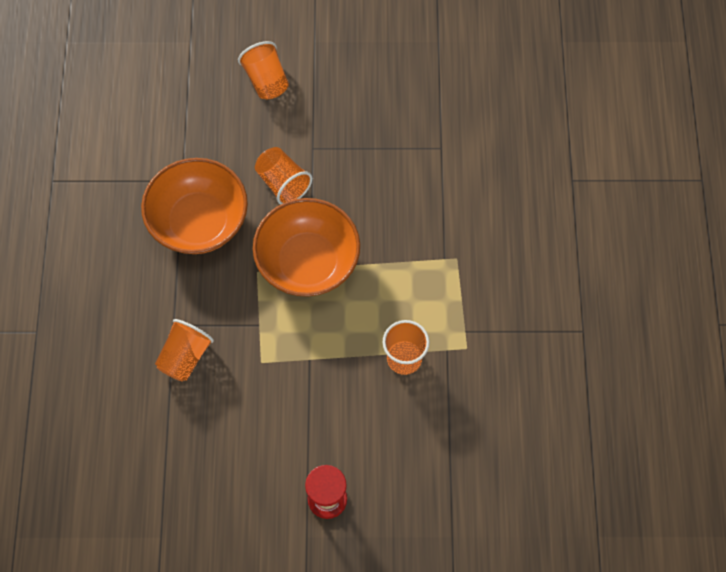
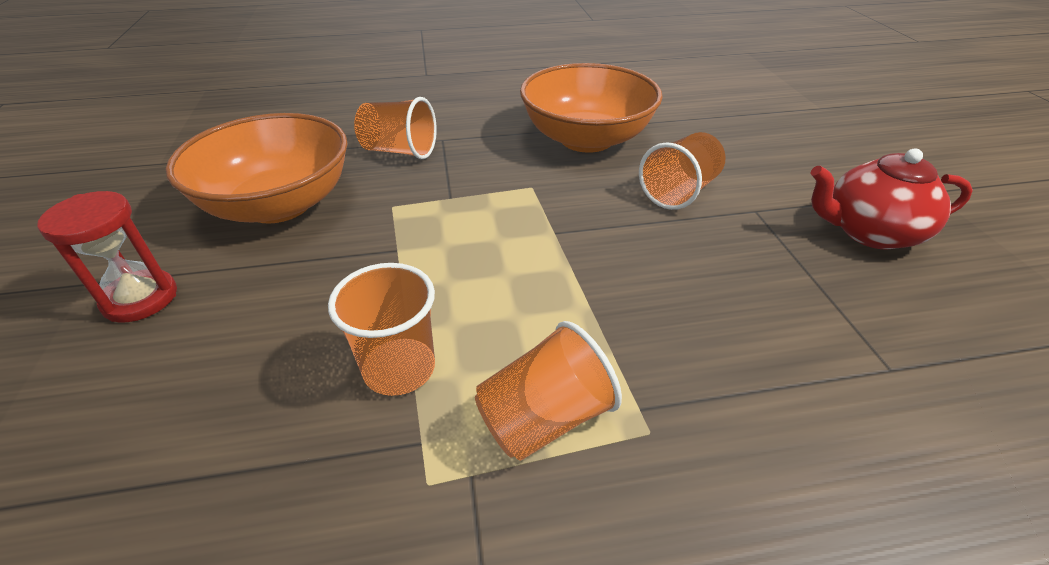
camera: 80 degrees right, 25 degrees down
orange cup [238,41,289,99] -> orange cup moved to [475,321,622,461]
orange bowl [253,198,360,297] -> orange bowl moved to [166,113,348,224]
none -> red teapot [810,149,973,250]

